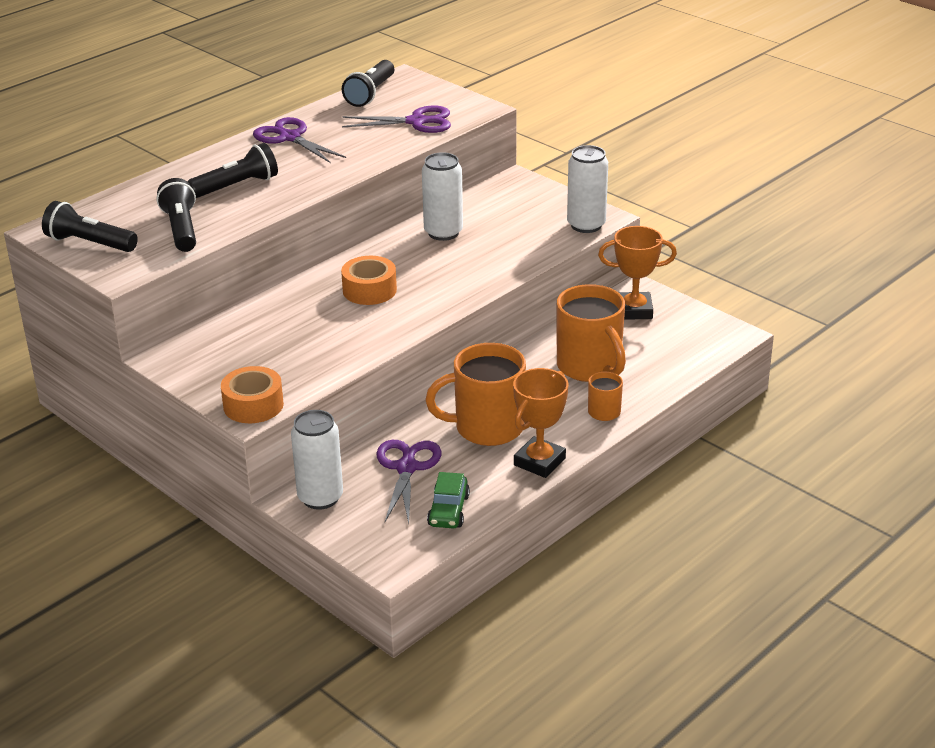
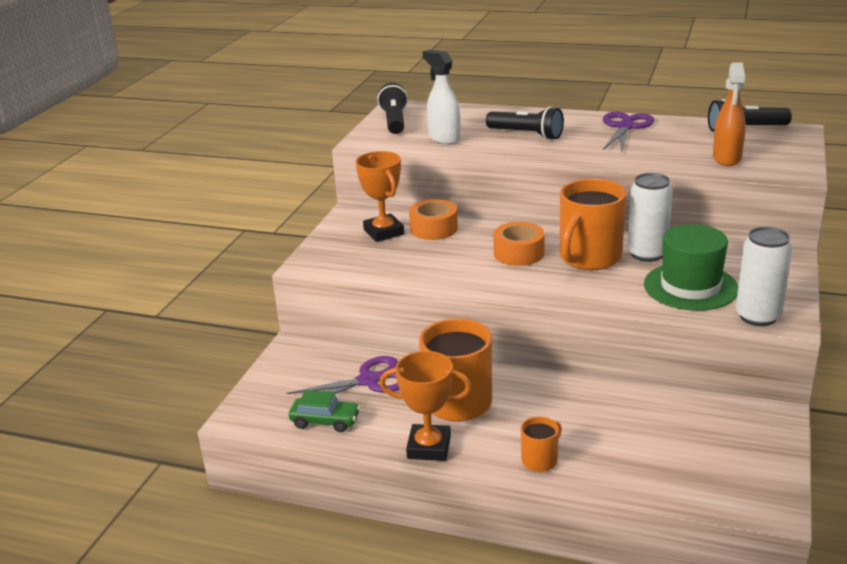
camera: 65 degrees right, 5 degrees down
black flashlight [157,178,196,252] -> white spray bottle [423,50,460,144]
orange tape [221,366,284,423] -> orange tape moved to [409,199,458,240]
white can [291,410,343,510] -> none
purple scissors [342,106,451,133] -> orange spray bottle [713,63,746,166]
green car [427,472,470,528] -> green car turned 150 degrees counterclockwise [289,390,360,432]
orange mug [557,284,626,382] -> orange mug moved to [560,179,627,270]
orange trophy [598,226,677,320] -> orange trophy moved to [355,151,404,242]
none -> green hat [644,224,738,311]

